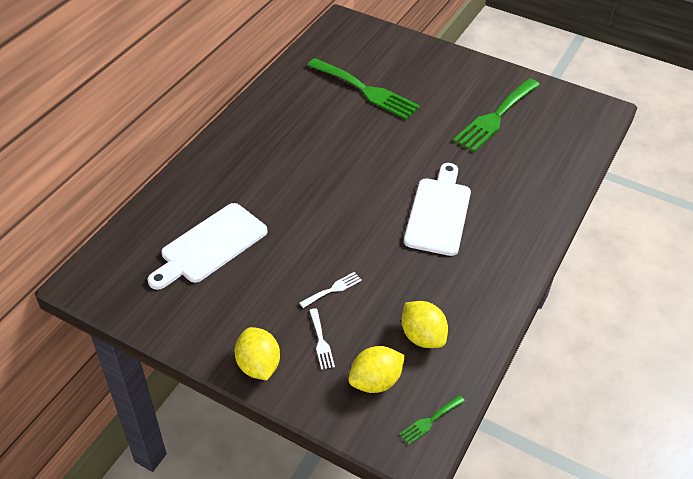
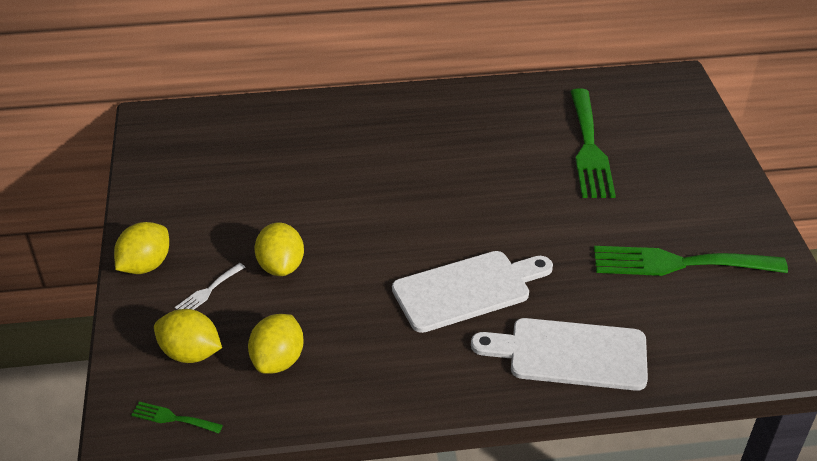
camera: 55 degrees right, 5 degrees down
white cutting board [148,203,267,290] -> white cutting board moved to [471,318,648,391]
white fork [300,272,362,308] -> yellow lemon [254,223,304,276]

